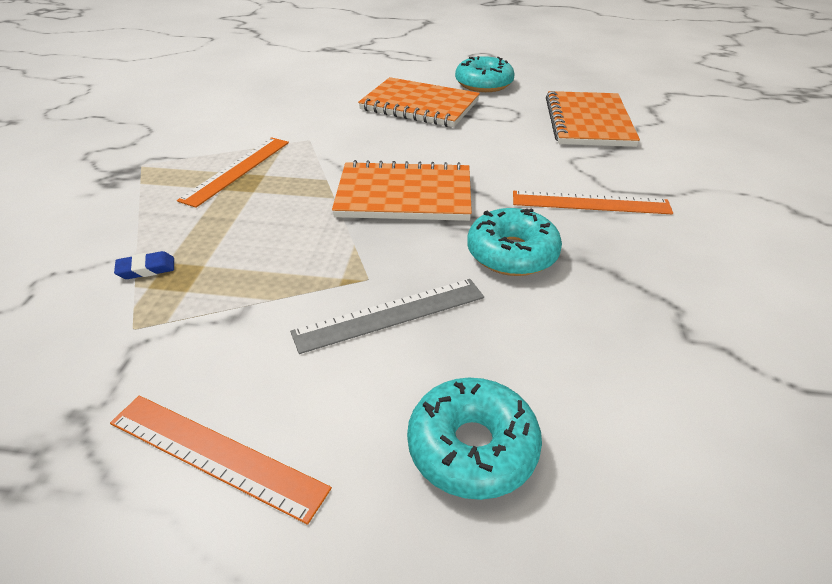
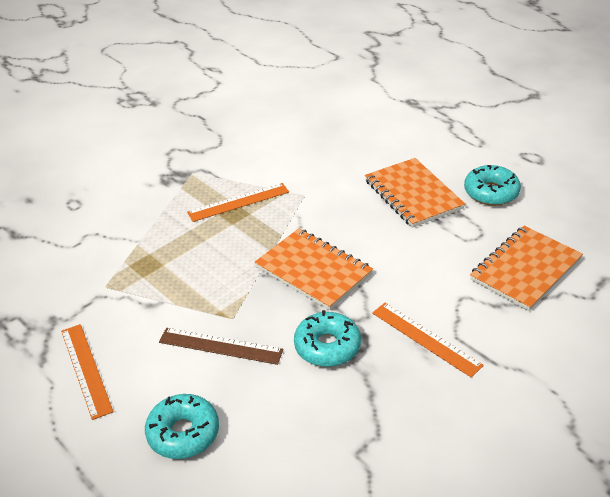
camera: 40 degrees right, 0 degrees up
blue eraser [114,251,174,279] -> none
grey ruler [290,279,484,354] -> brown ruler [159,328,283,365]

